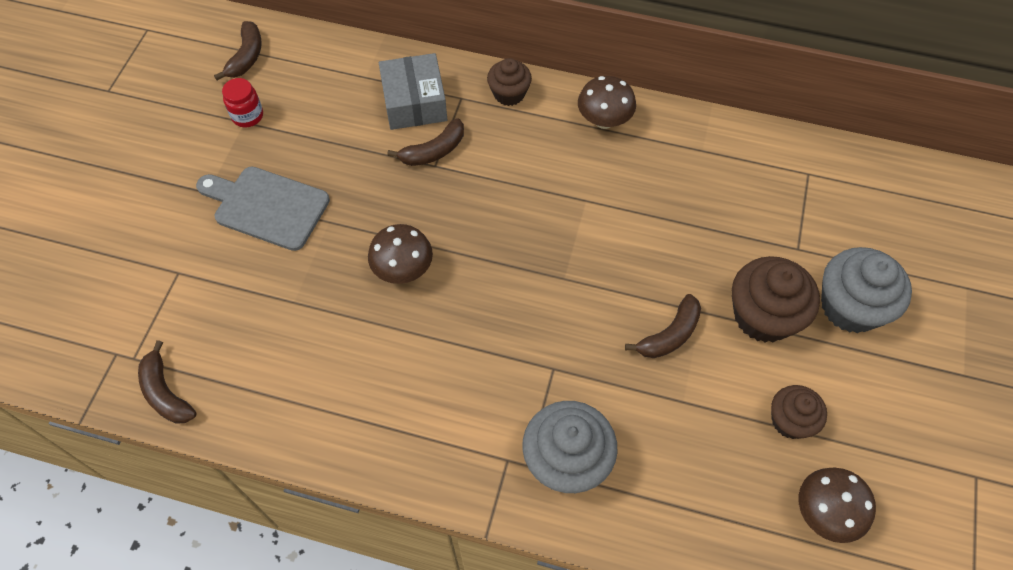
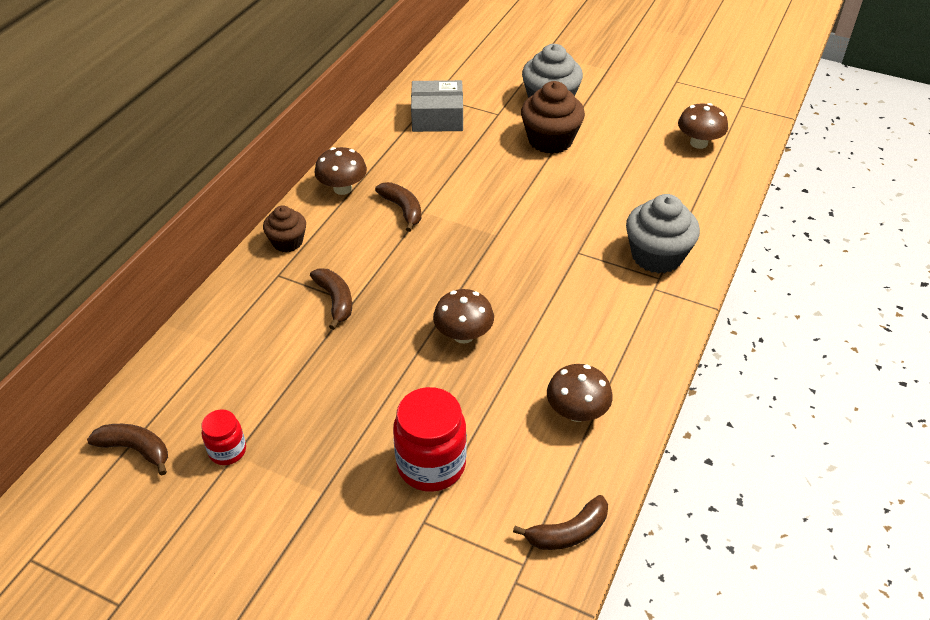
camera: 80 degrees left, 15 degrees down
grey cutting board [196,167,330,251] -> none
grey box [379,53,447,130] -> grey box moved to [411,80,463,132]
brown banana [625,294,701,358] -> brown banana moved to [375,182,421,232]
brown cupcake [771,385,827,439] -> none
none -> red jar [393,387,467,492]
none -> brown mushroom [547,364,613,422]

